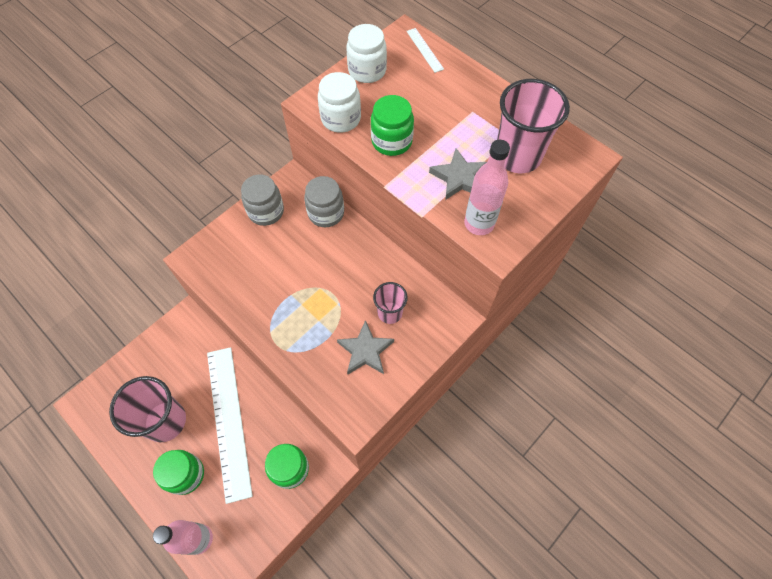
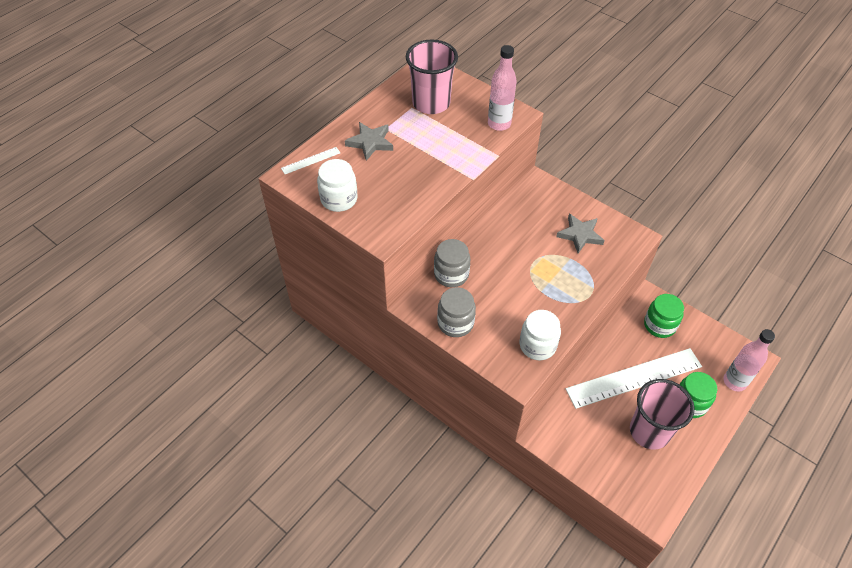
camera: 95 degrees left, 10 degrees down
white jar [318,72,361,133] -> white jar moved to [520,310,561,360]
green jar [371,95,414,156] -> none
pink cup [373,282,408,324] -> none
grey star [429,148,487,200] -> grey star moved to [345,122,393,161]

